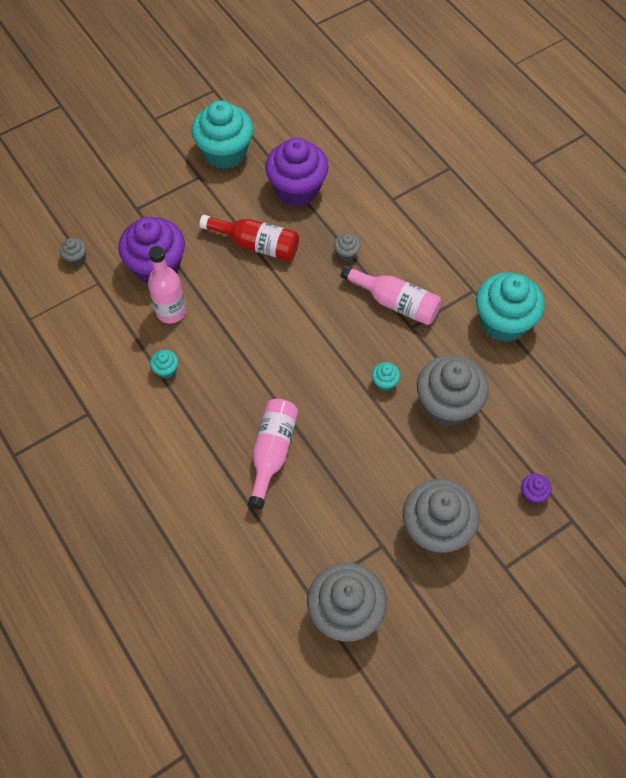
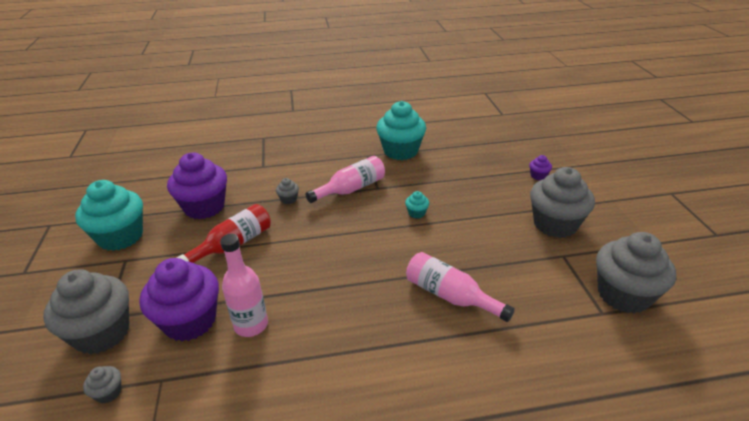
camera: 65 degrees left, 25 degrees down
turquoise cupcake [150,350,179,379] -> none
grey cupcake [417,355,489,427] -> grey cupcake moved to [43,270,129,354]

